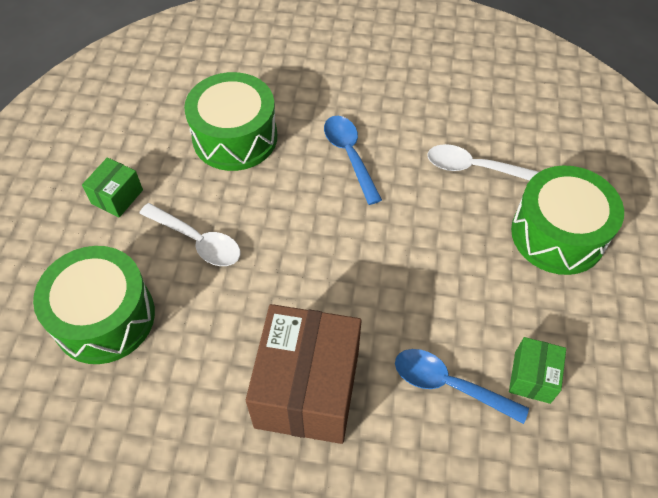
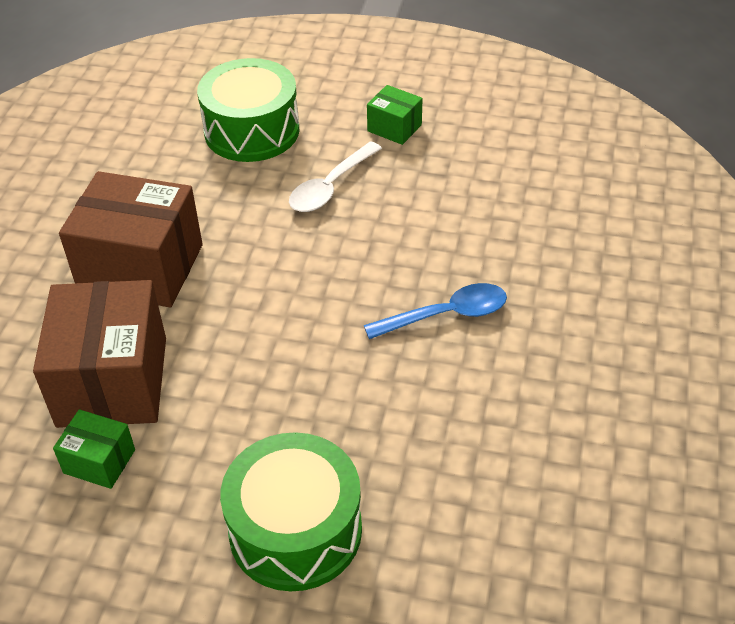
camera: 95 degrees right, 10 degrees down
green drum [184,72,277,171] -> none
blue spoon [395,349,529,424] -> brown box [33,280,166,428]
white spoon [427,144,538,181] -> none

